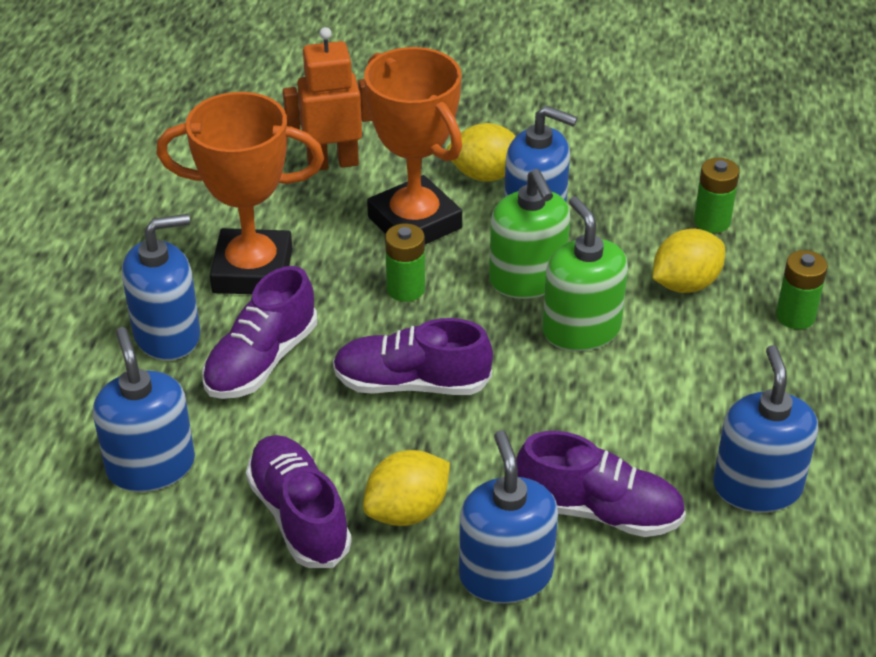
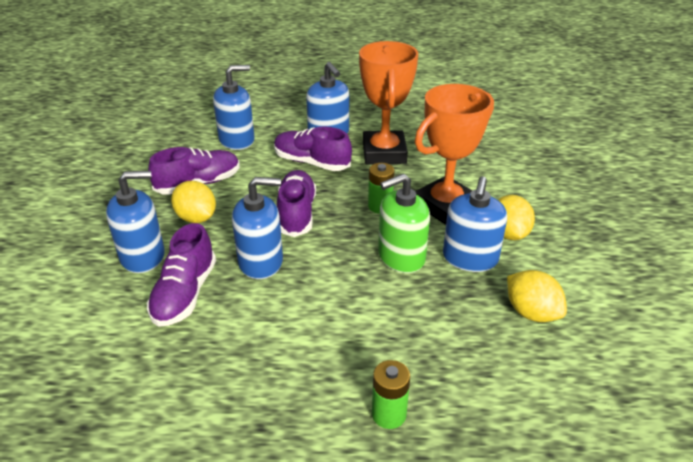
camera: 85 degrees right, 5 degrees down
orange robot [283,27,372,170] -> none
green soap dispenser [542,196,628,351] -> none
yellow lemon [652,229,725,293] -> yellow lemon moved to [507,270,567,322]
green battery [694,158,740,233] -> none
blue soap dispenser [713,345,818,513] -> blue soap dispenser moved to [232,177,283,279]

